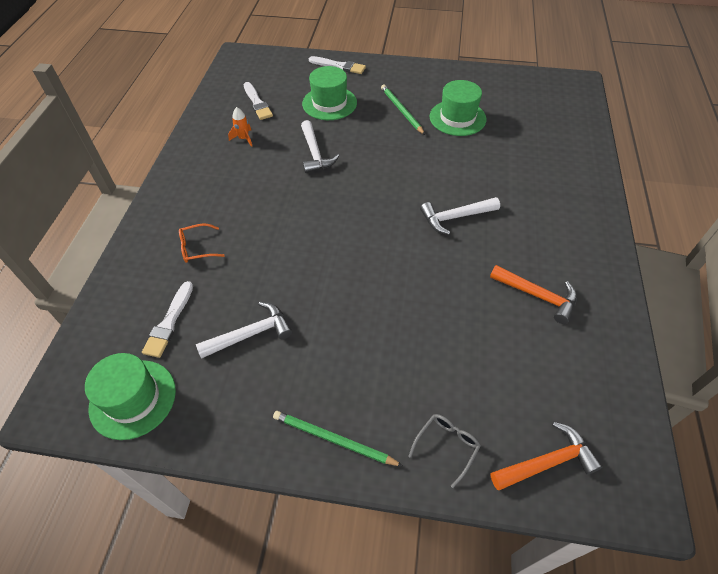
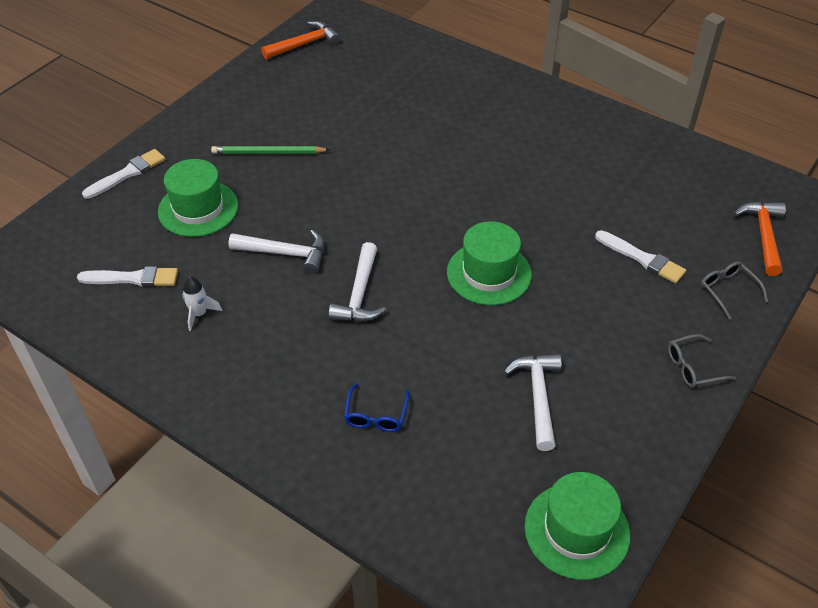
camera: 65 degrees left, 5 degrees down
white brush [142,281,193,358] -> white brush moved to [595,230,686,284]
orange glasses [179,223,225,263] -> blue glasses [344,383,409,432]
orange rocket [228,107,252,147] -> white rocket [182,277,222,331]
green pencil [273,411,403,466] -> grey glasses [668,334,736,388]
white hammer [420,197,500,235] -> white hammer moved to [328,242,386,322]
green hat [430,80,487,136] -> green hat moved to [447,221,532,305]
orange hammer [490,265,577,324] -> orange hammer moved to [261,21,341,59]

